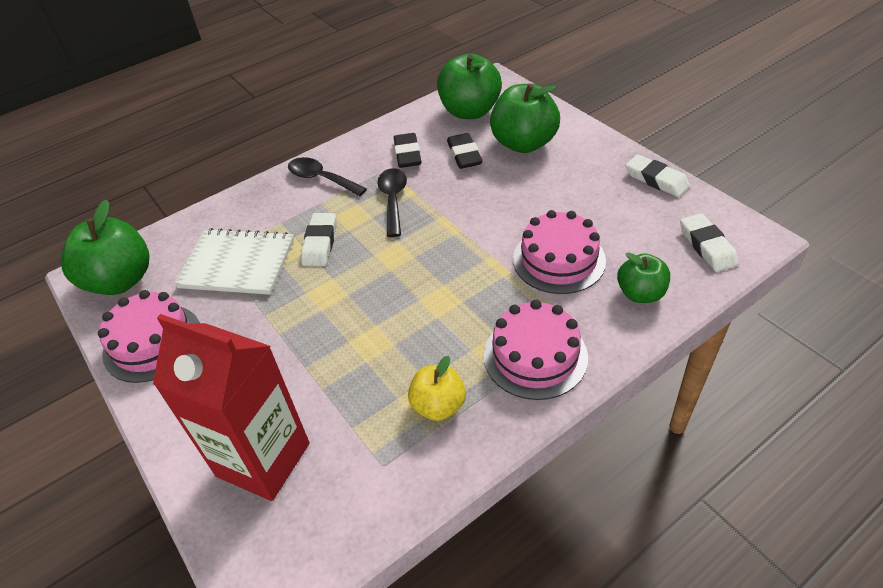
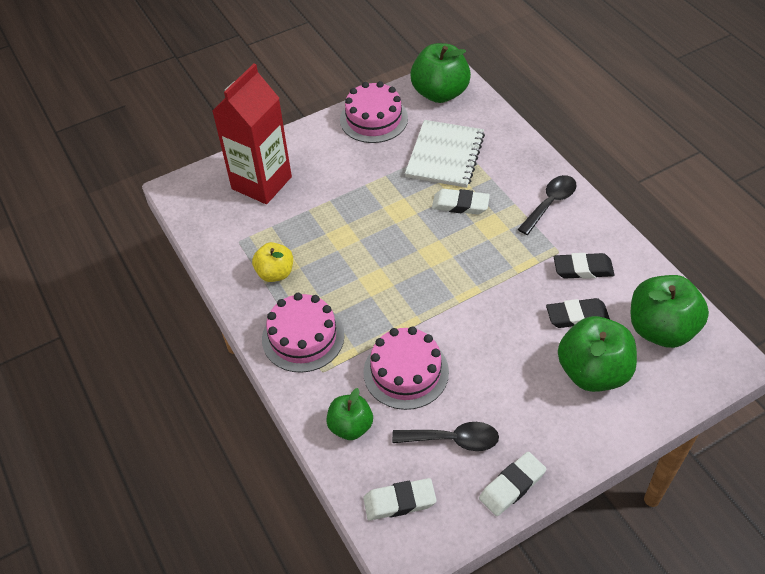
camera: 95 degrees right, 5 degrees up
black spoon [377,168,407,237] -> black spoon moved to [392,422,499,451]

